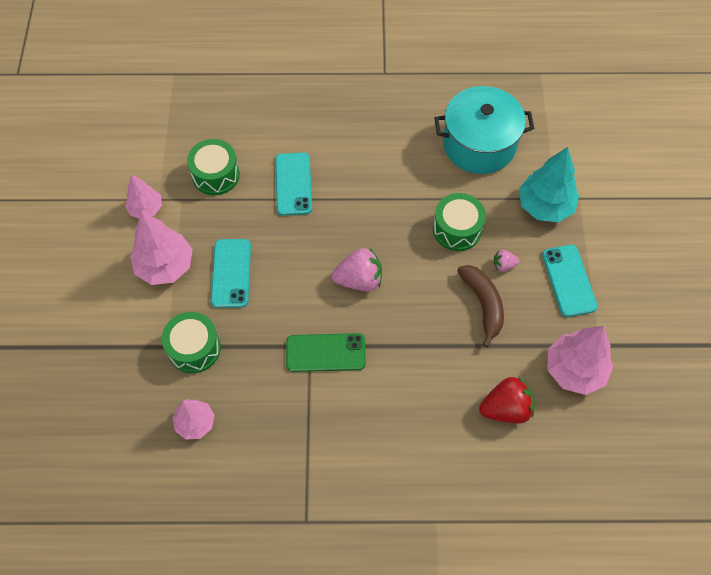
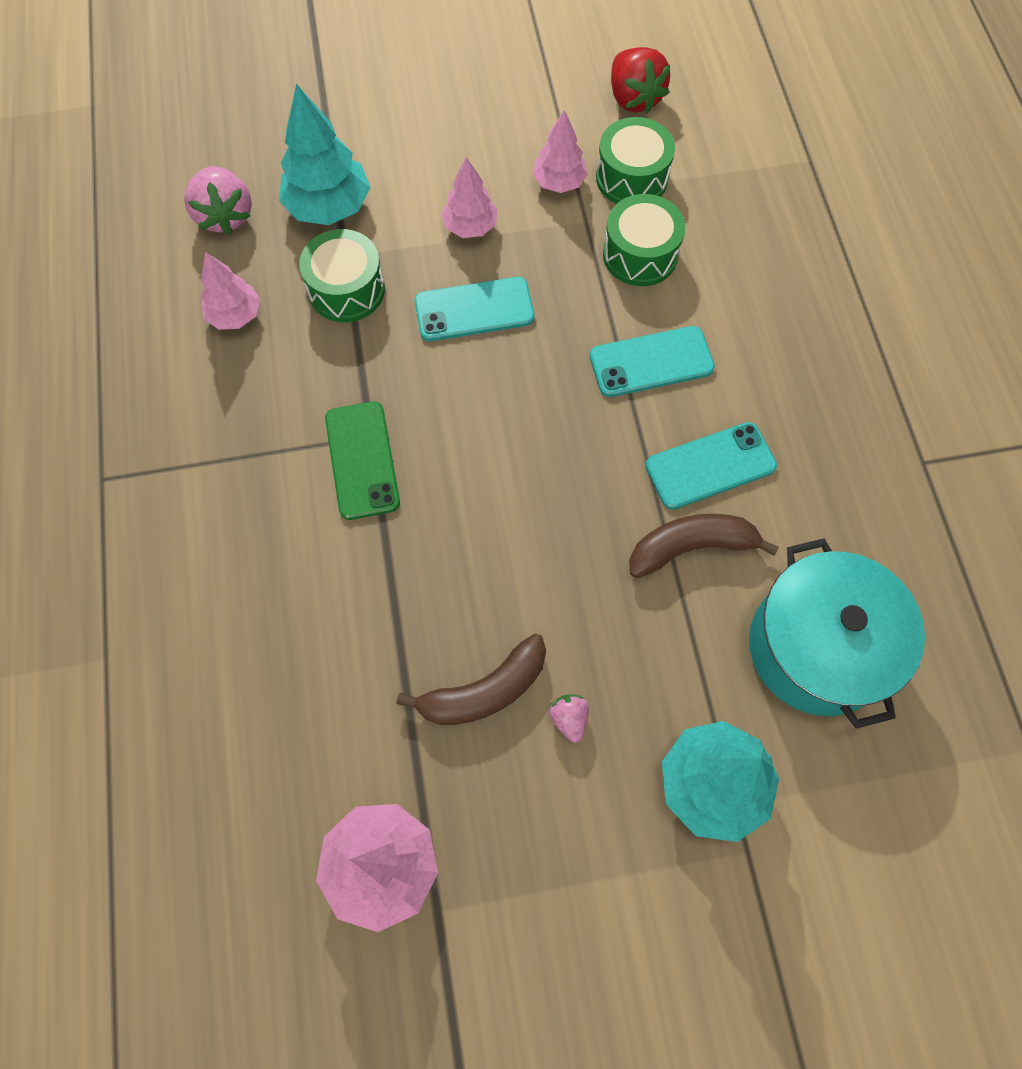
camera: 80 degrees right, 5 degrees up
pink tree [130,212,193,285] -> pink tree [441,157,497,238], size x0.62
pink strawberry [331,247,382,291] -> pink strawberry moved to [184,166,252,235]
green drum [433,193,486,251] -> green drum moved to [596,117,675,204]
red strawberry [479,376,534,424] -> red strawberry moved to [611,47,670,114]
turquoise phone [542,245,598,317] -> turquoise phone moved to [646,422,777,510]
none -> turquoise tree [279,84,371,225]
none -> brown banana [629,514,779,578]

